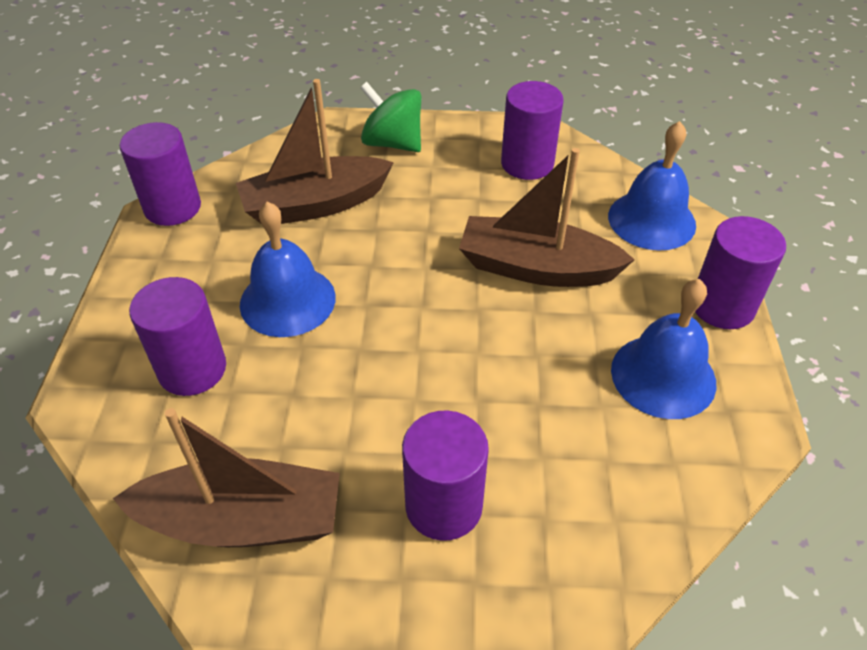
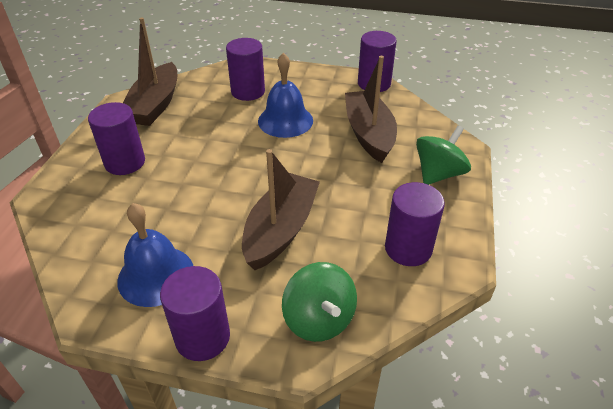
camera: 100 degrees right, 5 degrees down
blue bell [608,121,696,250] -> green spinning top [282,262,357,342]

